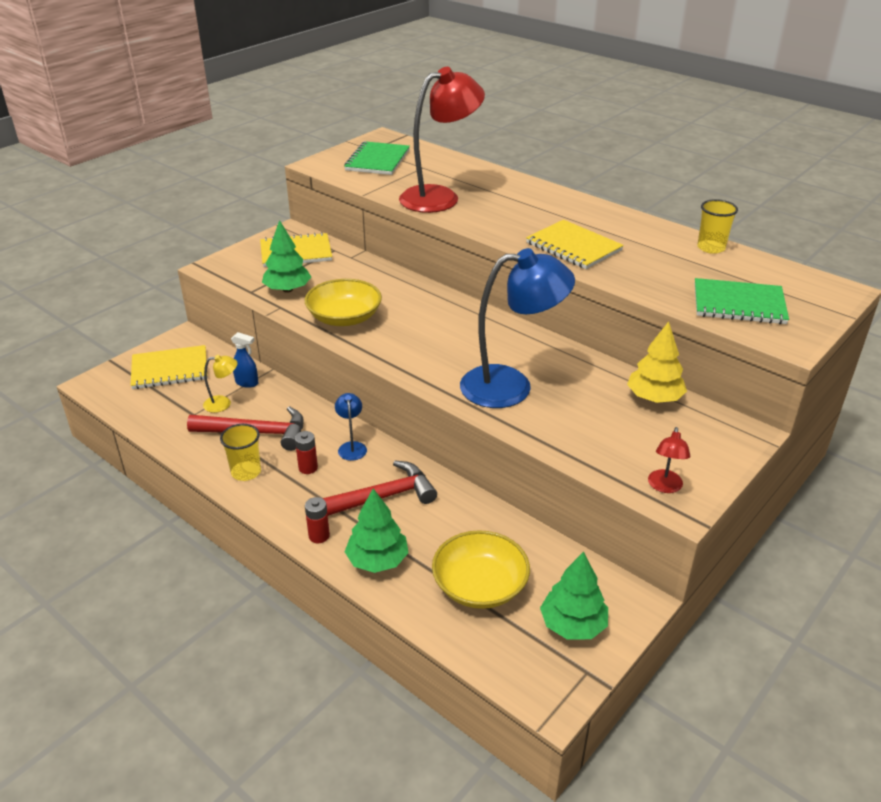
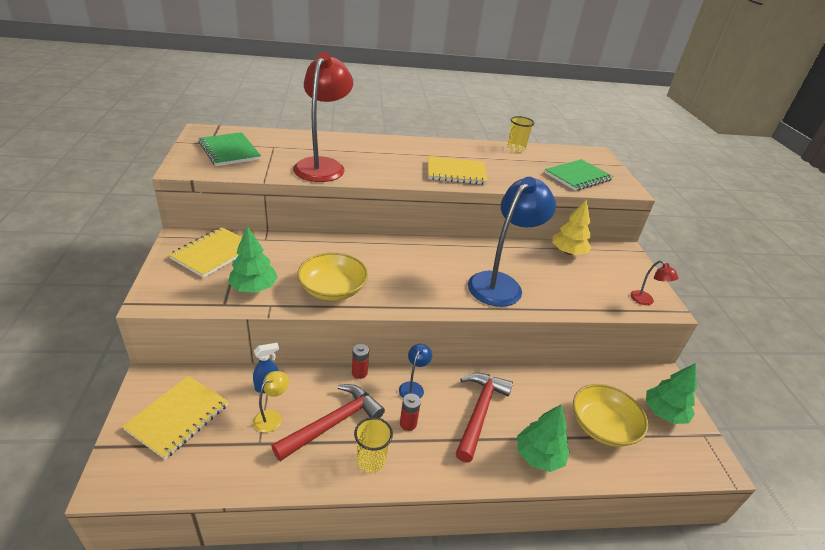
camera: 50 degrees left, 0 degrees up
red battery [305,497,330,543] -> red battery moved to [352,344,369,379]
blue lamp [335,393,367,461] -> blue lamp turned 75 degrees clockwise [399,344,432,399]

